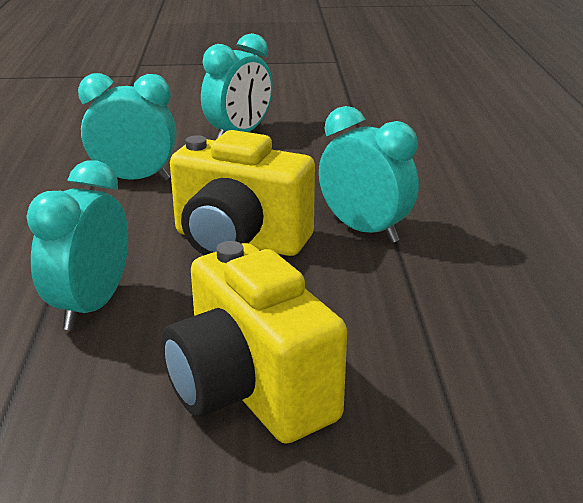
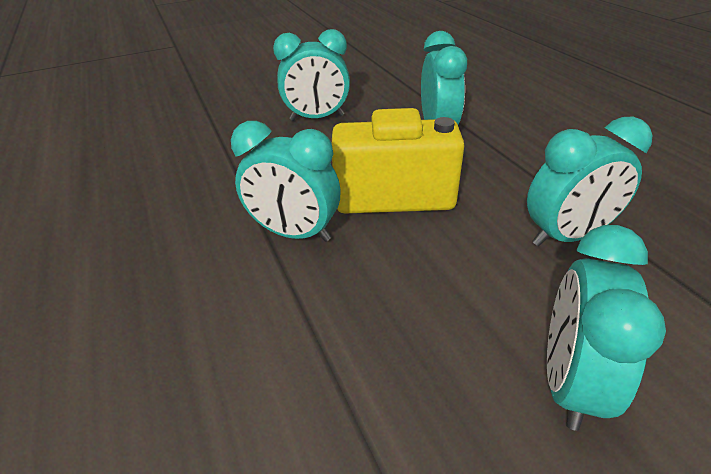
camera: 160 degrees right, 10 degrees up
yellow camera [161,241,347,444] -> turquoise clock [273,29,350,121]

